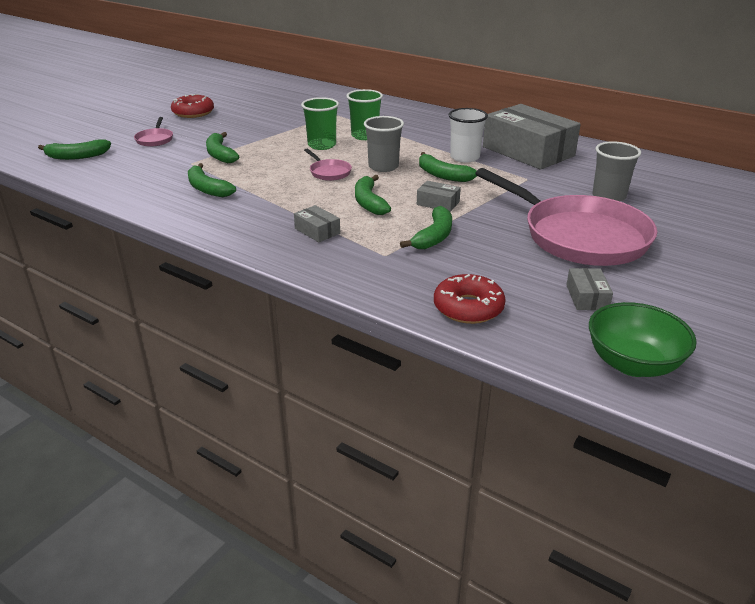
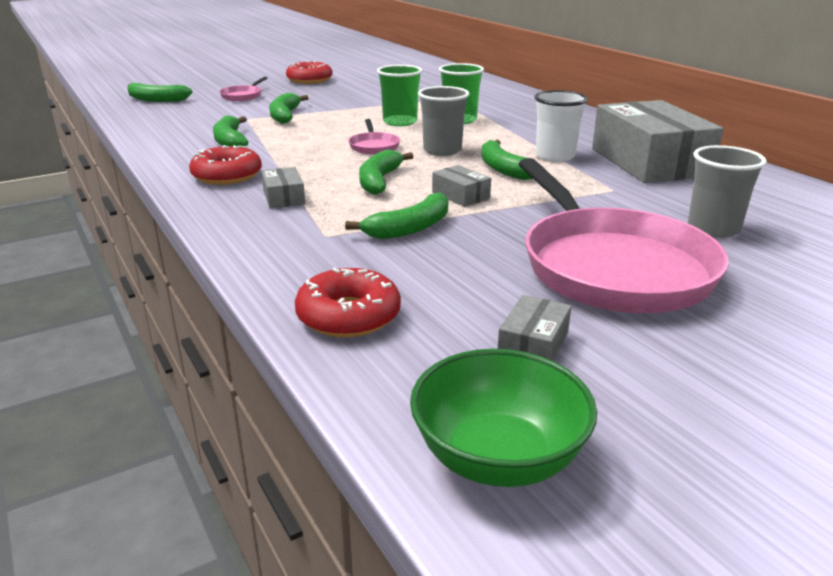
camera: 25 degrees right, 5 degrees down
none -> red donut [189,145,262,185]

